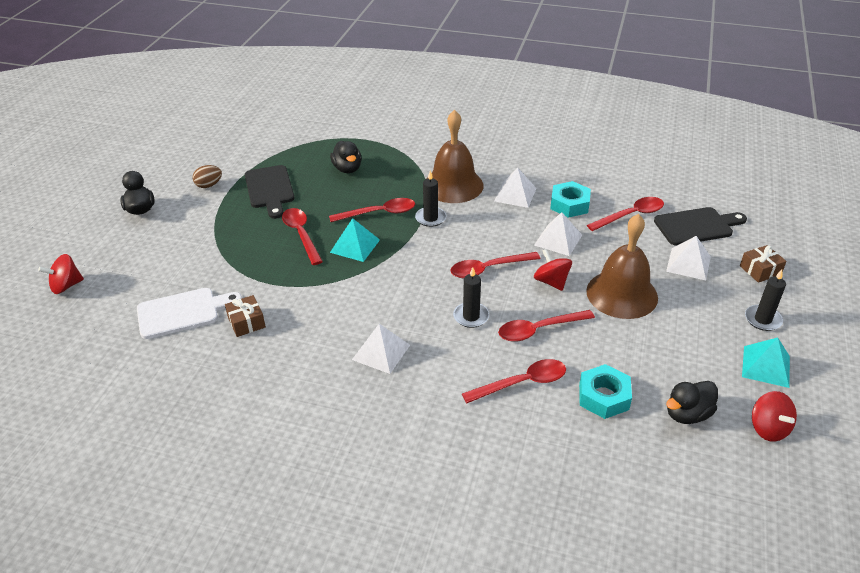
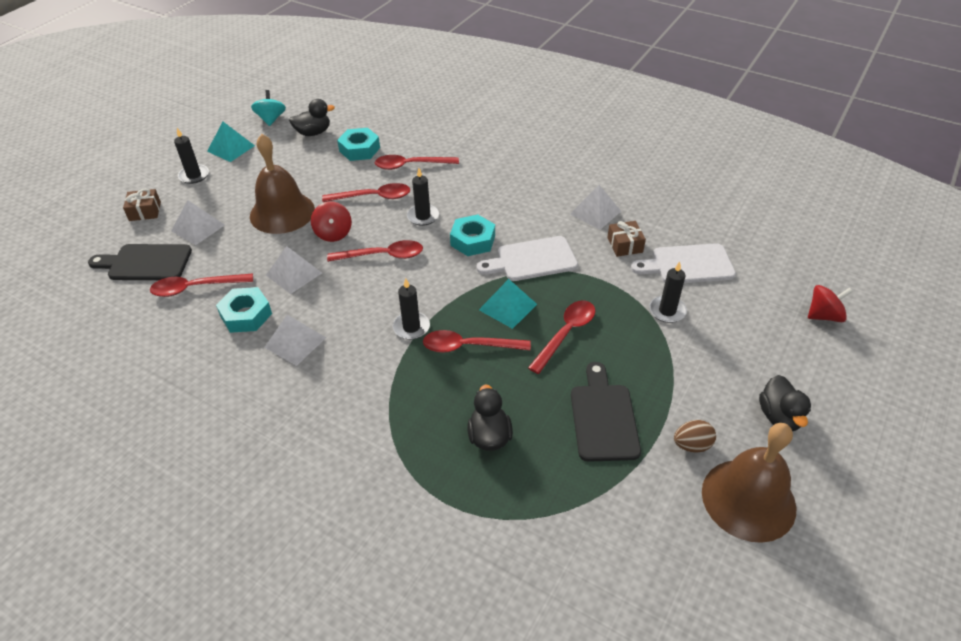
camera: 165 degrees left, 5 degrees up
red spoon [282,208,323,265] -> red spoon turned 135 degrees counterclockwise [528,301,595,374]
white pyramid [352,324,410,374] -> white pyramid moved to [570,185,621,230]
brown bell [427,110,484,203] -> brown bell moved to [702,423,796,543]
red spinning top [752,391,797,442] -> turquoise spinning top [251,90,286,126]
none -> turquoise nut [450,214,495,256]
none -> white cutting board [477,236,578,281]
none -> black candle [649,261,687,323]

